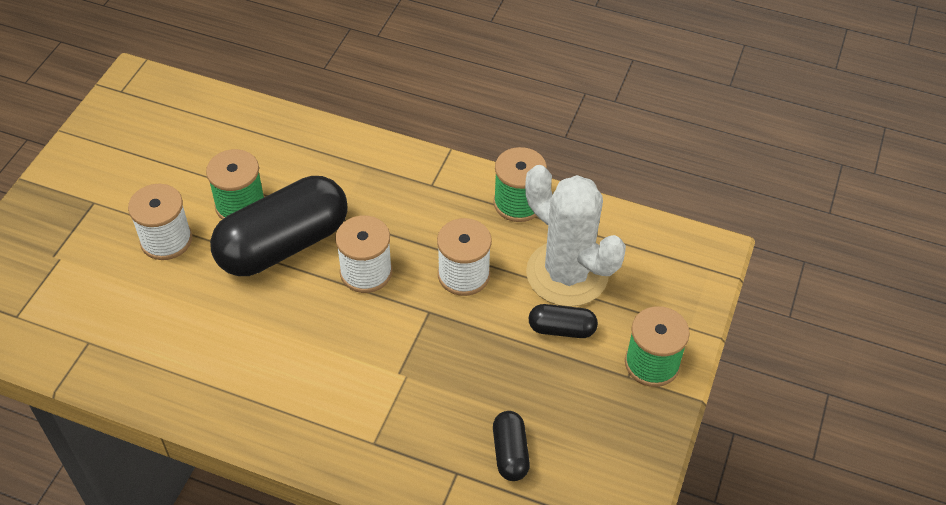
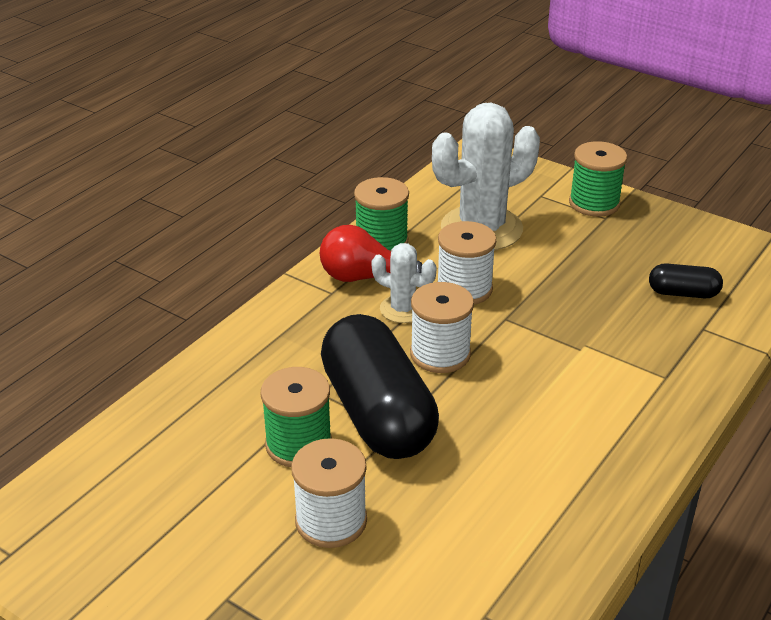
camera: 75 degrees left, 15 degrees down
black capsule [529,304,598,338] -> none
none -> red light bulb [319,225,422,282]
none -> white cactus [372,243,437,323]

